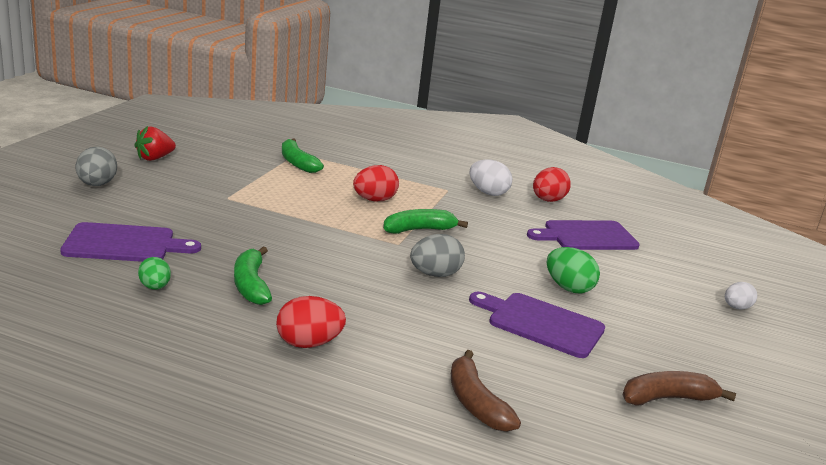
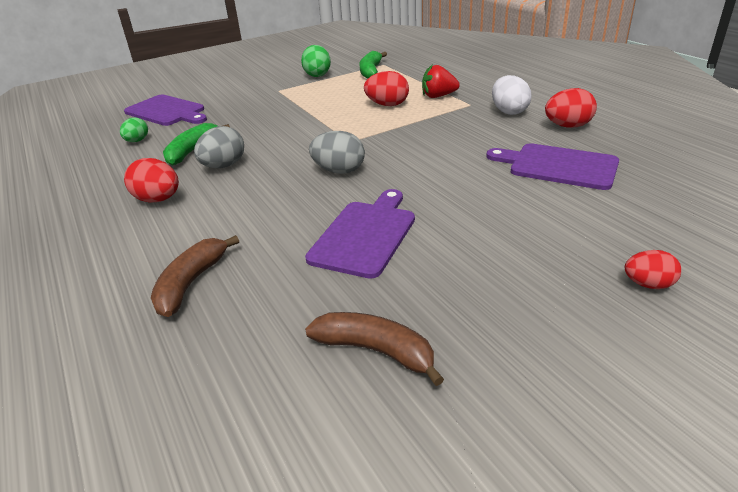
camera: 45 degrees right, 10 degrees up
grey egg [75,147,117,186] -> grey egg moved to [194,126,244,168]
red strawberry [134,126,176,161] -> red strawberry moved to [422,64,460,98]
green banana [383,209,468,234] -> none
purple cutting board [469,292,605,358] -> purple cutting board turned 45 degrees clockwise [305,189,415,279]
green egg [546,247,600,293] -> green egg moved to [301,45,331,77]
white egg [725,282,757,310] -> red egg [625,250,681,289]

